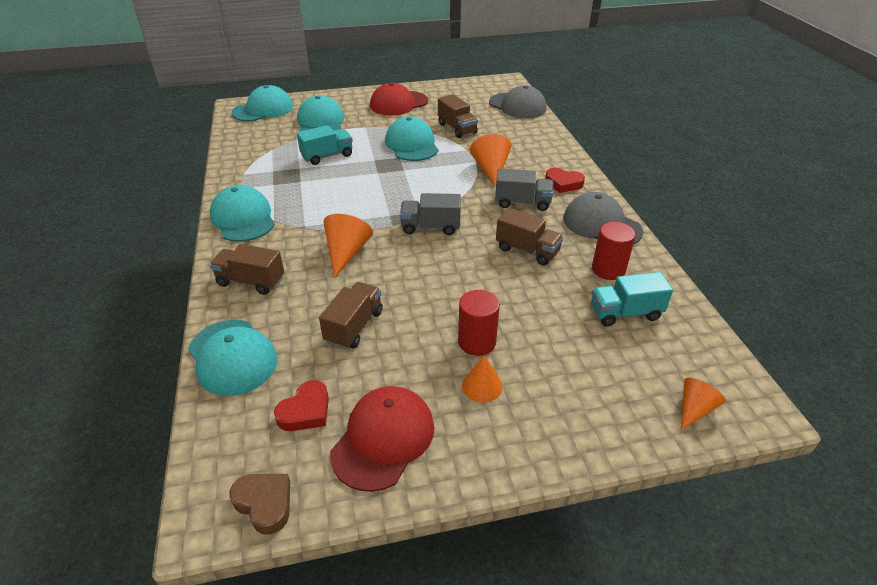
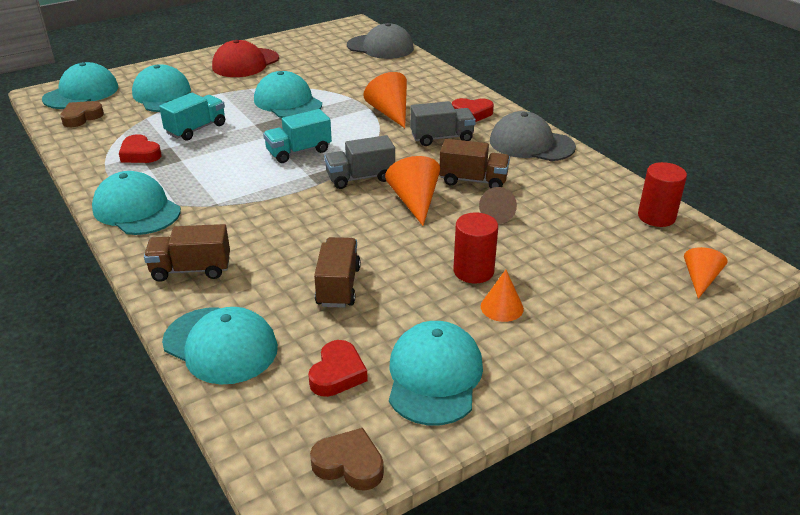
camera: 20 degrees left, 5 degrees down
orange cone [323,214,373,278] -> orange cone moved to [385,156,440,226]
red cap [330,386,434,492] -> turquoise cap [389,321,483,425]
brown truck [438,94,478,138] -> none
turquoise truck [591,272,673,327] -> turquoise truck moved to [263,109,332,163]
red cylinder [592,222,636,280] -> red cylinder moved to [638,162,687,227]
none -> brown heart [60,101,104,127]
none -> red heart [119,134,162,163]
none -> brown cone [479,187,517,224]

